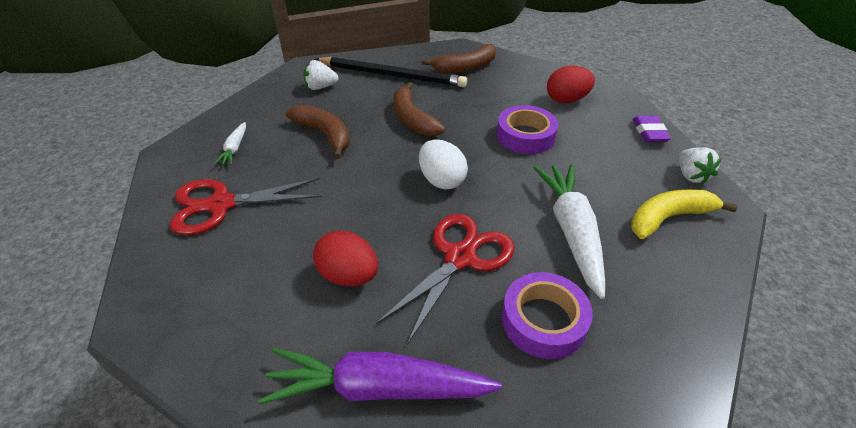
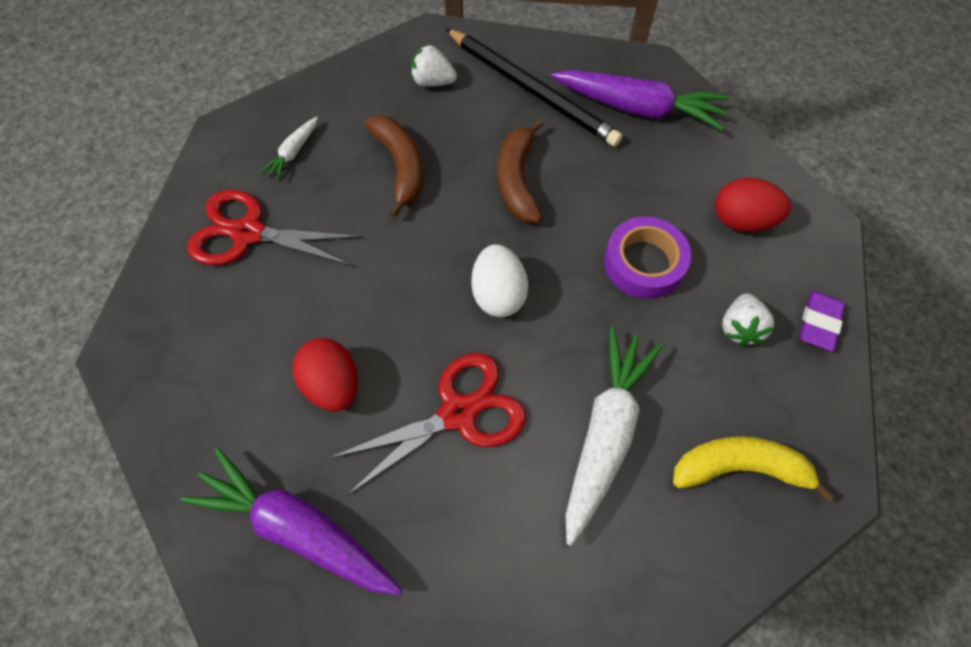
camera: 25 degrees right, 20 degrees up
brown banana [421,44,496,73] -> purple carrot [551,70,729,130]
purple tape [502,272,593,359] -> none
white strawberry [679,147,722,184] -> white strawberry moved to [722,293,774,346]

